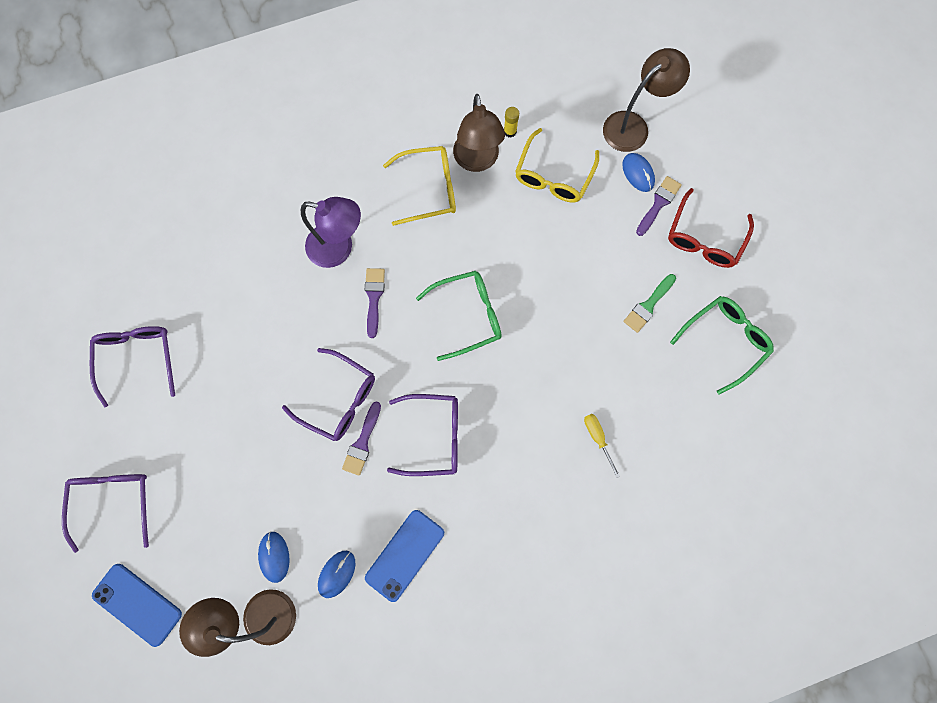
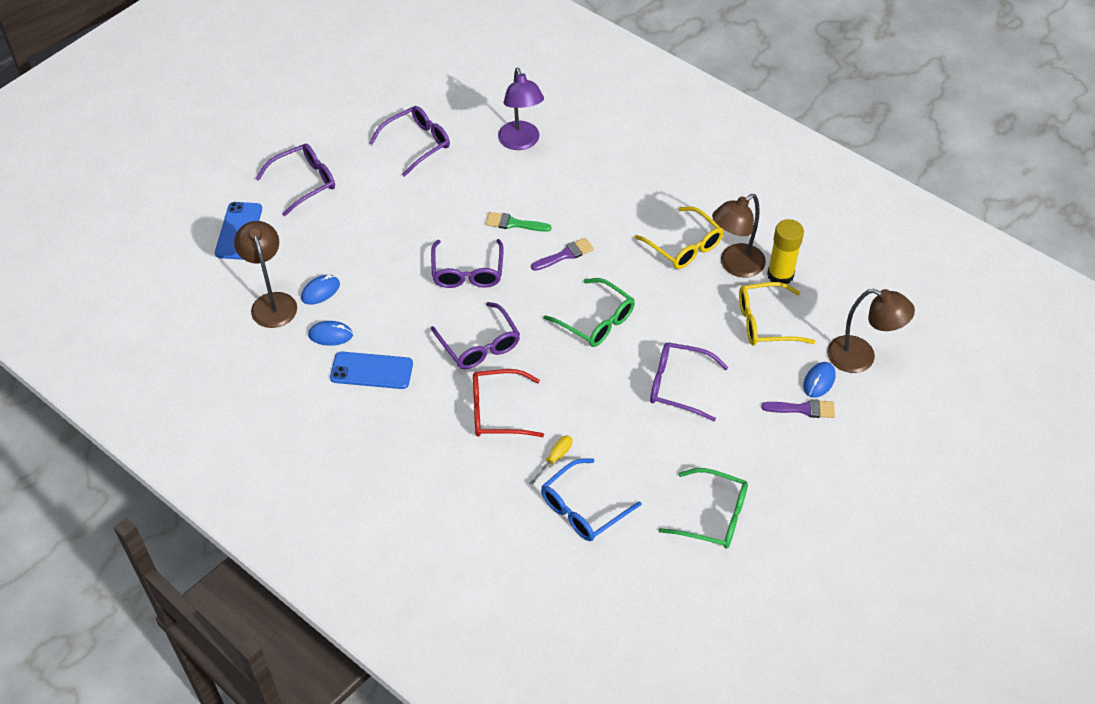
camera: 60 degrees right, 25 degrees down
purple lamp [301,197,361,268] -> purple lamp moved to [498,68,544,150]
purple brush [342,401,381,476] -> none
yellow glue stick [504,107,519,137] -> yellow glue stick [767,219,804,284], size x2.02
green brush [623,274,676,333] -> green brush moved to [486,212,551,232]
red glasses [668,188,754,268] -> red glasses moved to [473,369,544,437]
none -> blue glasses [541,458,642,541]
none -> purple glasses [650,342,728,421]

